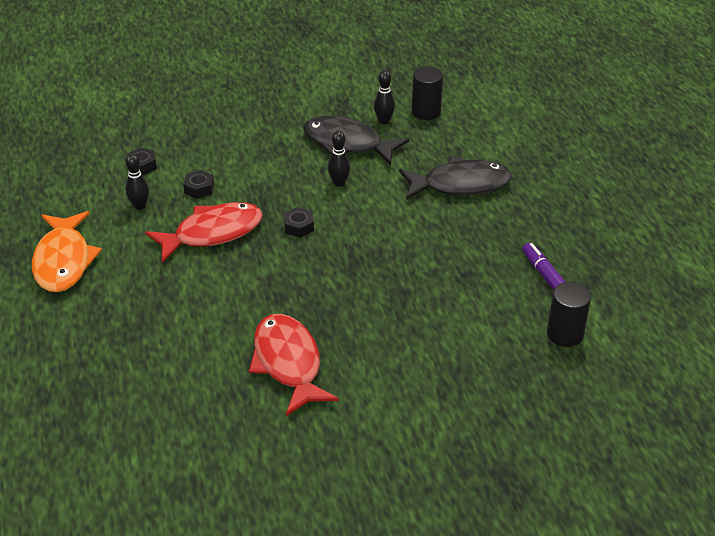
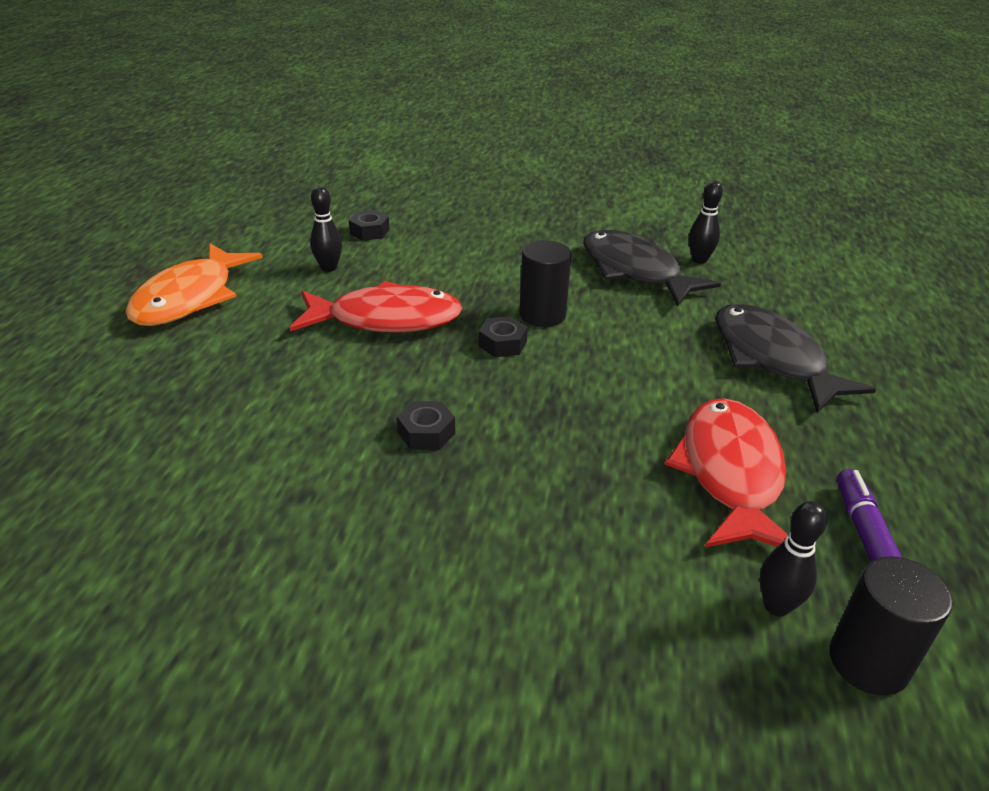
camera: 25 degrees right, 5 degrees down
black nut [183,170,214,199] -> black nut moved to [397,401,455,450]
red fish [249,314,339,416] -> red fish moved to [664,398,788,548]
black bowling pin [328,130,350,187] -> black bowling pin moved to [760,501,827,617]
black fish [399,156,512,200] -> black fish turned 135 degrees counterclockwise [715,304,876,413]
black cylinder [412,66,443,120] -> black cylinder moved to [519,240,571,327]

